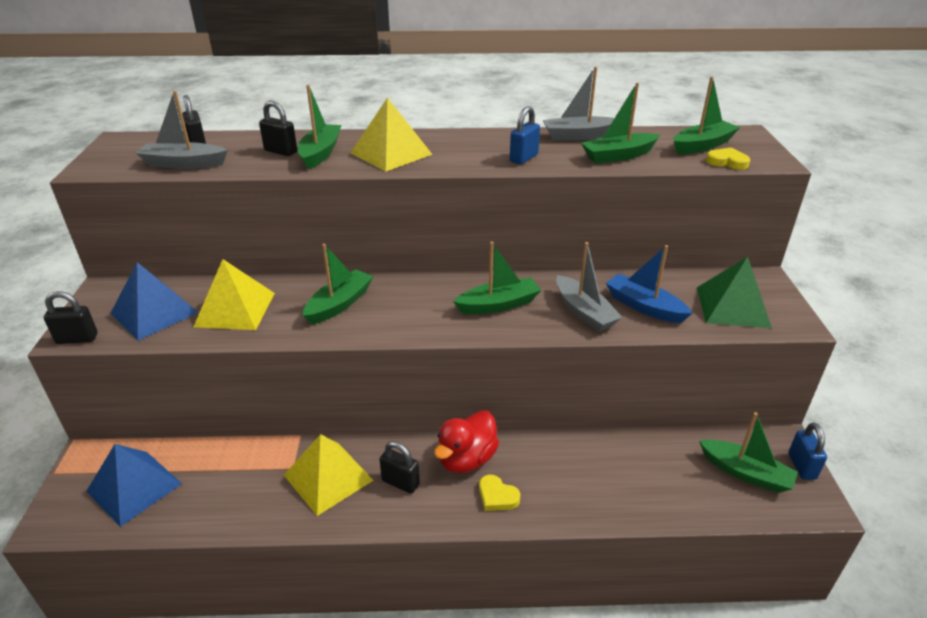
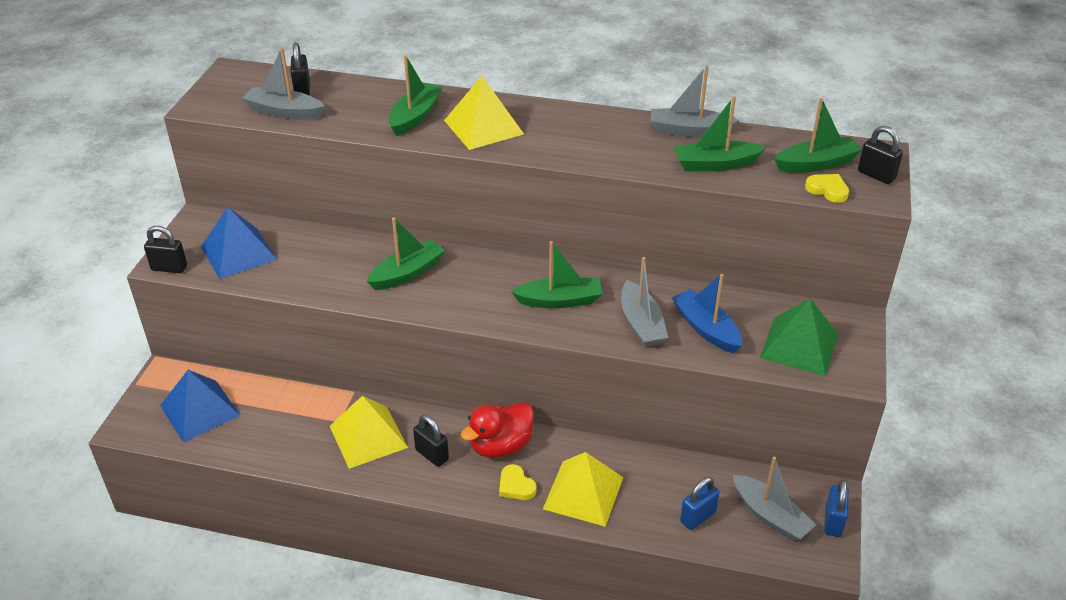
camera: 15 degrees right, 5 degrees up
yellow pyramid [194,259,275,330] -> yellow pyramid moved to [543,452,623,527]
black padlock [259,101,297,156] -> black padlock moved to [858,126,903,184]
blue padlock [510,106,540,164] -> blue padlock moved to [680,477,720,530]
green boat [699,412,798,493] -> grey boat [733,457,816,541]

